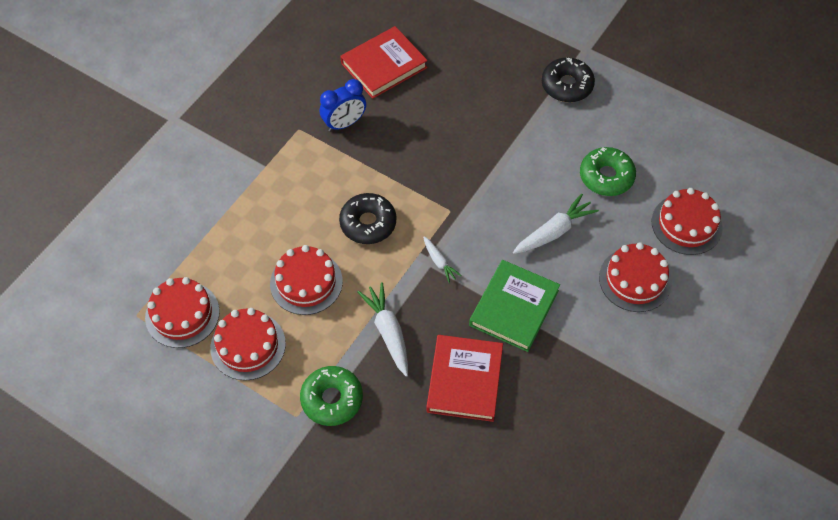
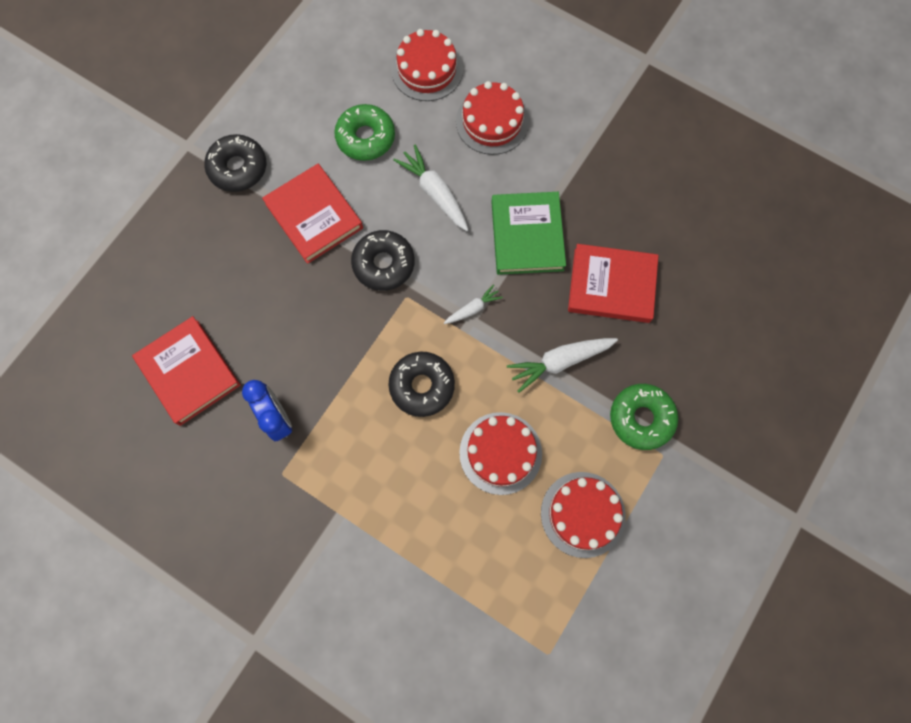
camera: 90 degrees left, 15 degrees up
red cake [145,277,220,348] -> none
green book [469,260,560,352] -> green book turned 60 degrees clockwise [491,192,566,275]
none -> red book [262,164,363,264]
none -> black donut [351,230,415,291]

